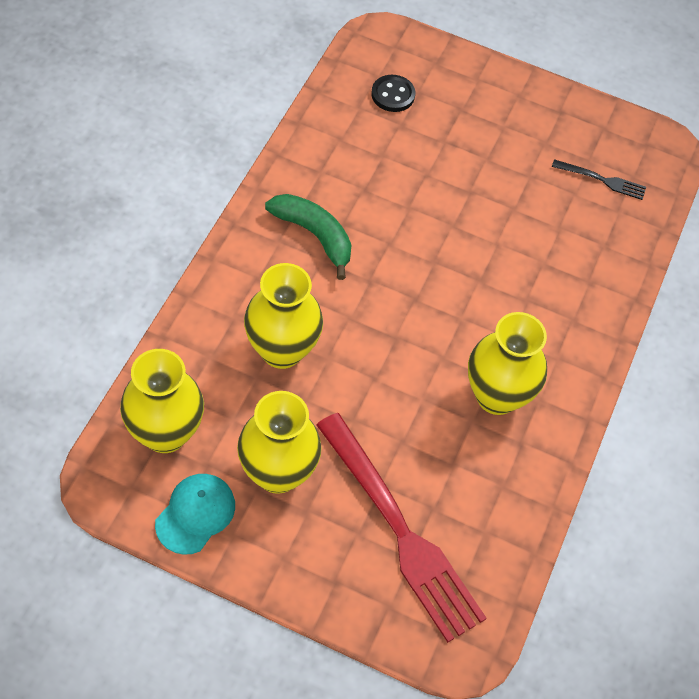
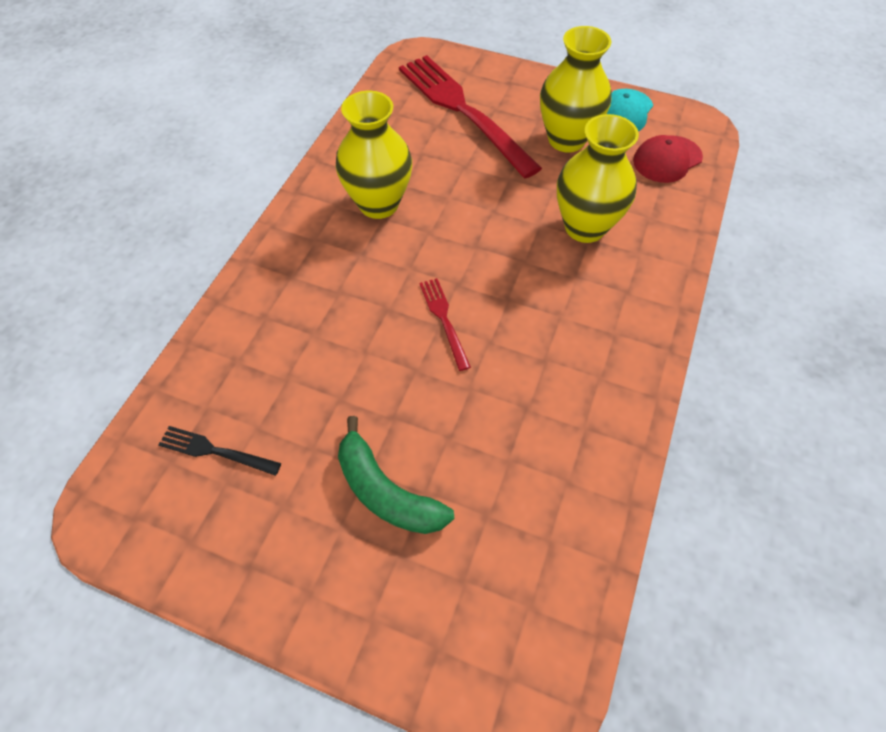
camera: 175 degrees left, 0 degrees up
yellow vase [120,349,204,453] -> red cap [633,135,703,183]
green banana [265,194,351,280] -> green banana moved to [338,416,454,534]
black button [371,75,415,112] -> none
none -> red fork [419,278,471,371]

